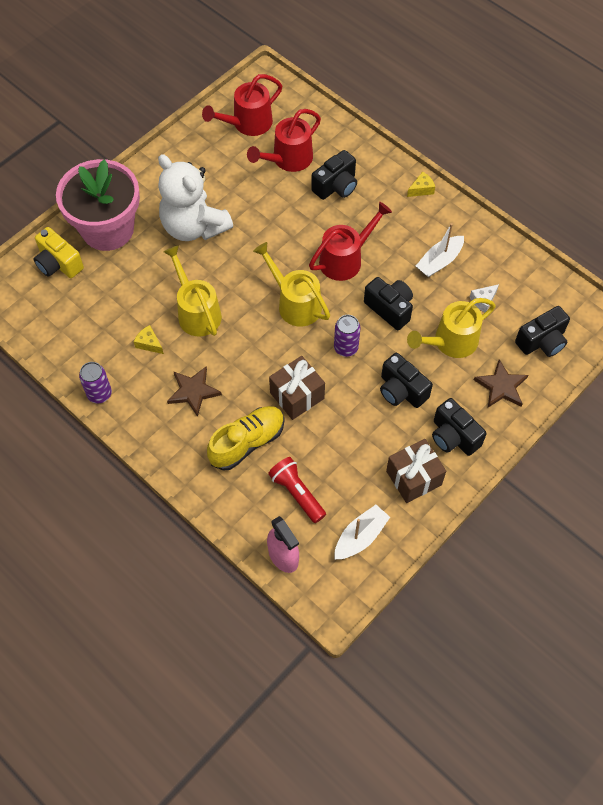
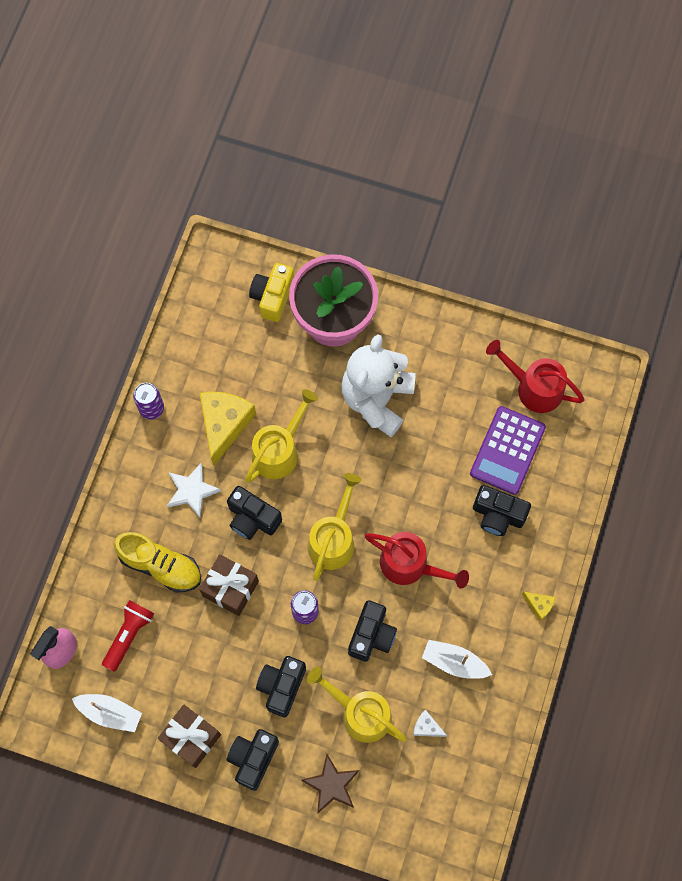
camera: 65 degrees right, 10 degrees up
yellow cheese [133,325,164,354] -> yellow cheese [200,392,256,466], size x2.21
brown star [167,366,222,417] -> white star [167,462,221,518]
red watering can [247,109,321,172] -> purple calculator [470,406,546,495]
black camera [515,306,570,357] -> black camera moved to [227,486,282,540]

